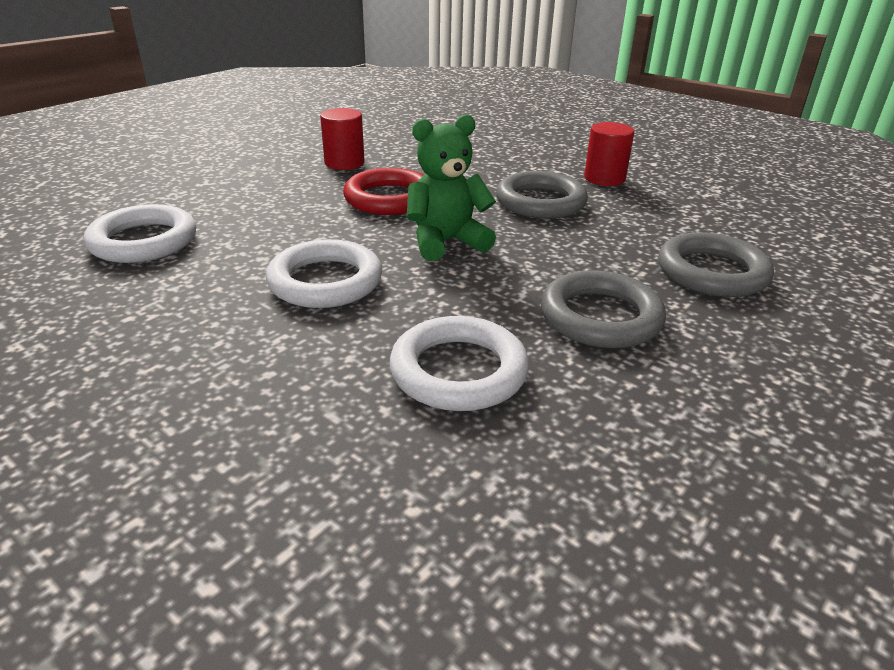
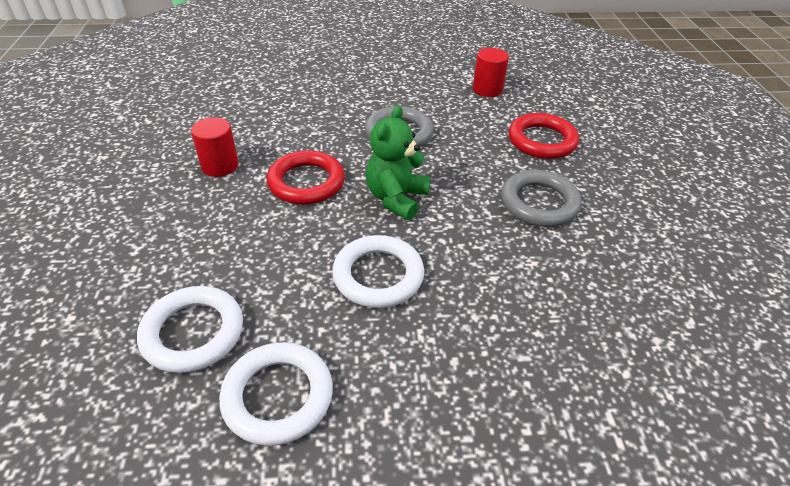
camera: 45 degrees left, 10 degrees up
white ring [390,316,529,411] -> white ring moved to [219,342,333,446]
red cylinder [584,122,634,186] -> red cylinder moved to [473,48,509,97]
grey ring [658,232,774,297] -> red ring [509,113,579,159]

